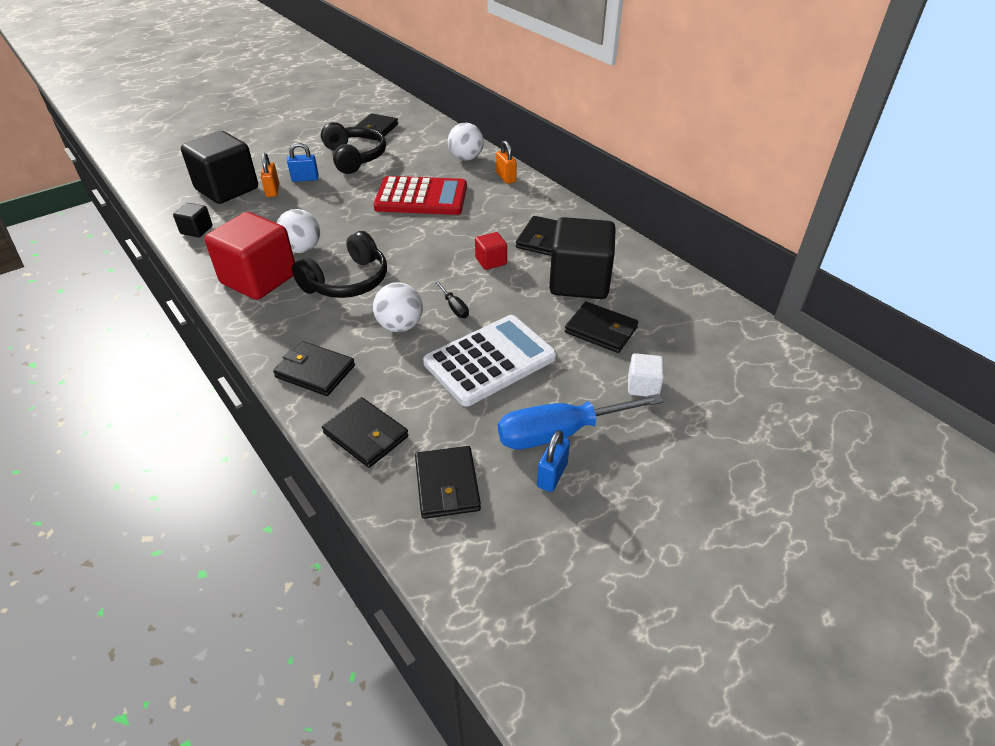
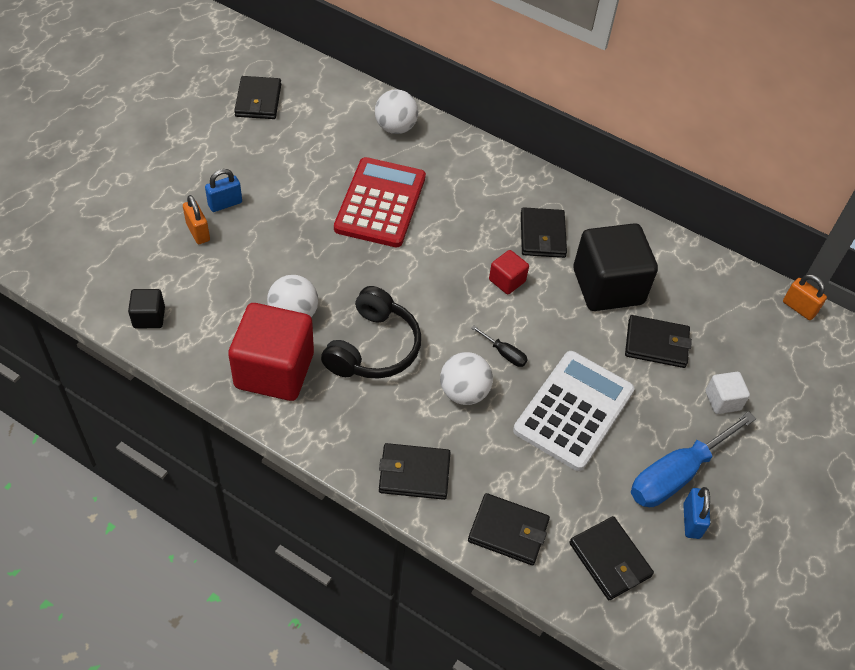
camera: 25 degrees left, 10 degrees up
black cube [181,131,258,204] -> none
black headphones [321,122,386,174] -> none
red calculator [373,176,467,215] -> red calculator turned 60 degrees counterclockwise [334,157,426,247]
orange padlock [496,141,517,184] -> orange padlock moved to [783,274,827,320]

